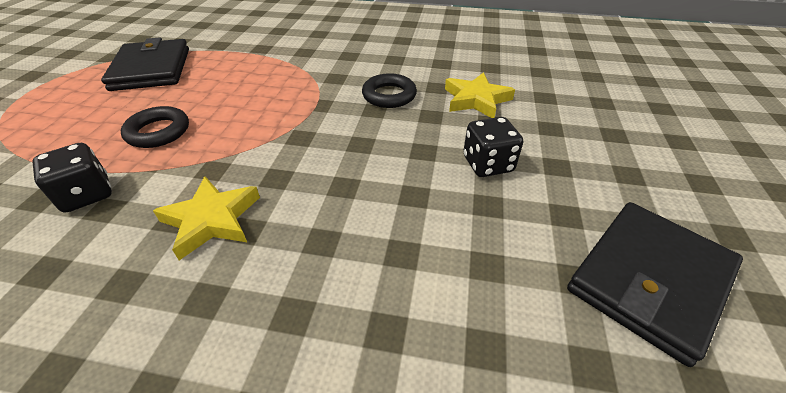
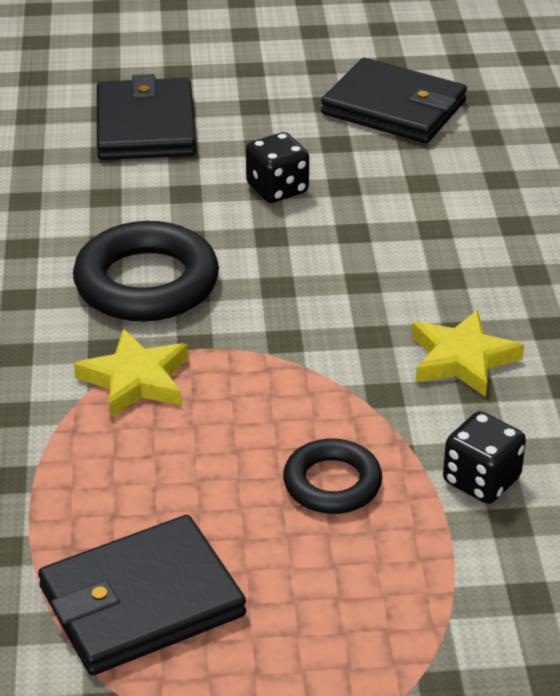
camera: 105 degrees left, 5 degrees down
black ring [362,73,417,108] -> black ring [73,221,219,322], size x1.69
yellow star [445,72,515,118] -> yellow star moved to [74,329,188,418]
none -> black wallet [97,74,196,160]

